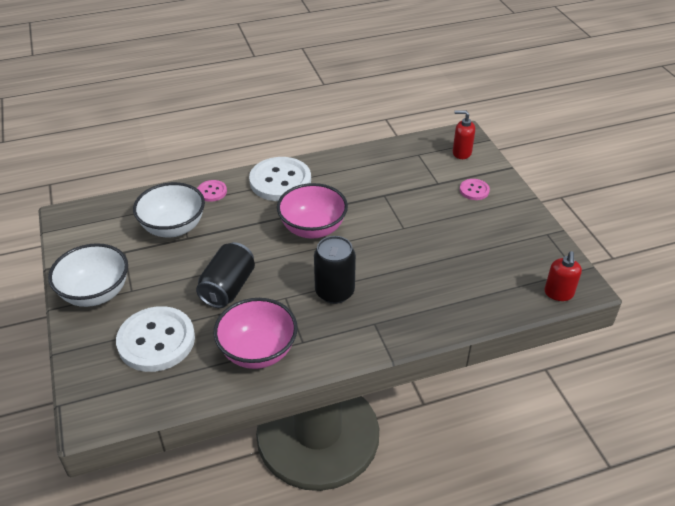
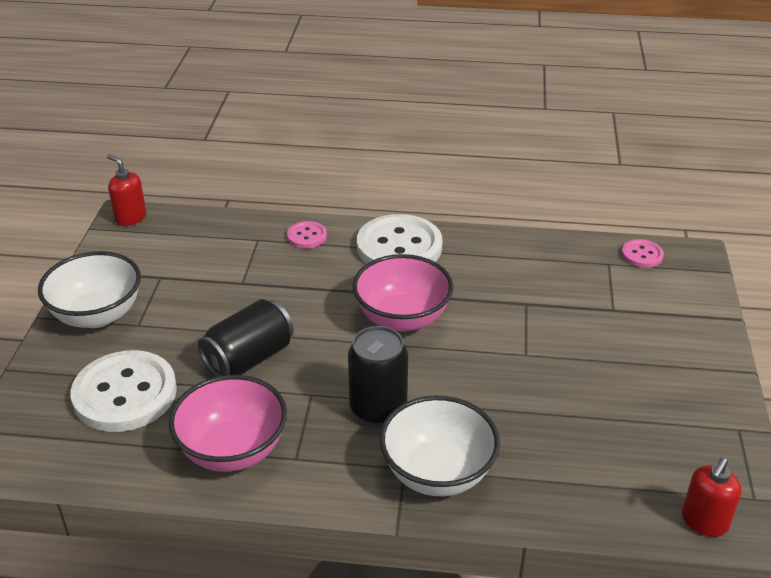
camera: 25 degrees right, 5 degrees down
white bowl [133,182,205,237] -> white bowl moved to [379,396,500,496]
red soap dispenser [453,110,475,159] -> red soap dispenser moved to [107,154,146,226]
pink button [460,179,490,200] -> pink button moved to [621,239,664,268]

